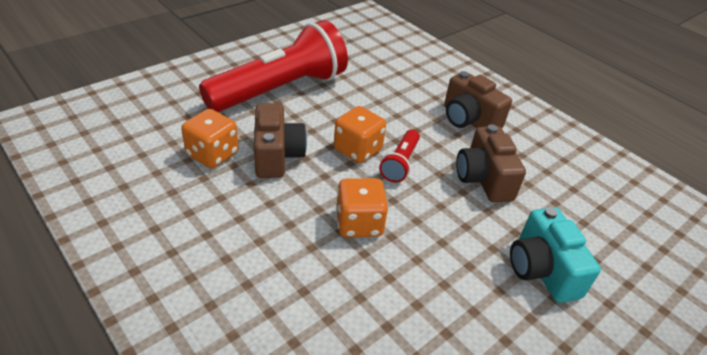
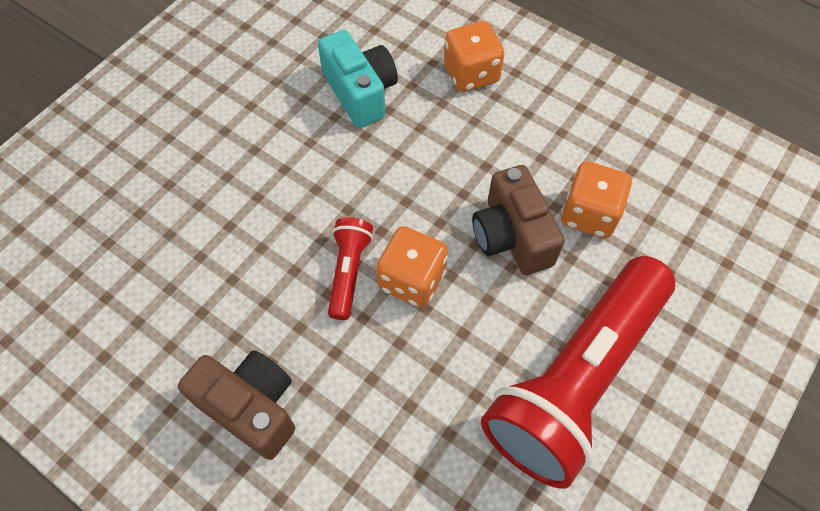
camera: 170 degrees right, 20 degrees up
orange dice [336,178,389,238] -> orange dice moved to [444,21,505,92]
brown camera [456,124,526,202] -> none
turquoise camera [510,207,601,303] -> turquoise camera moved to [318,30,398,128]

